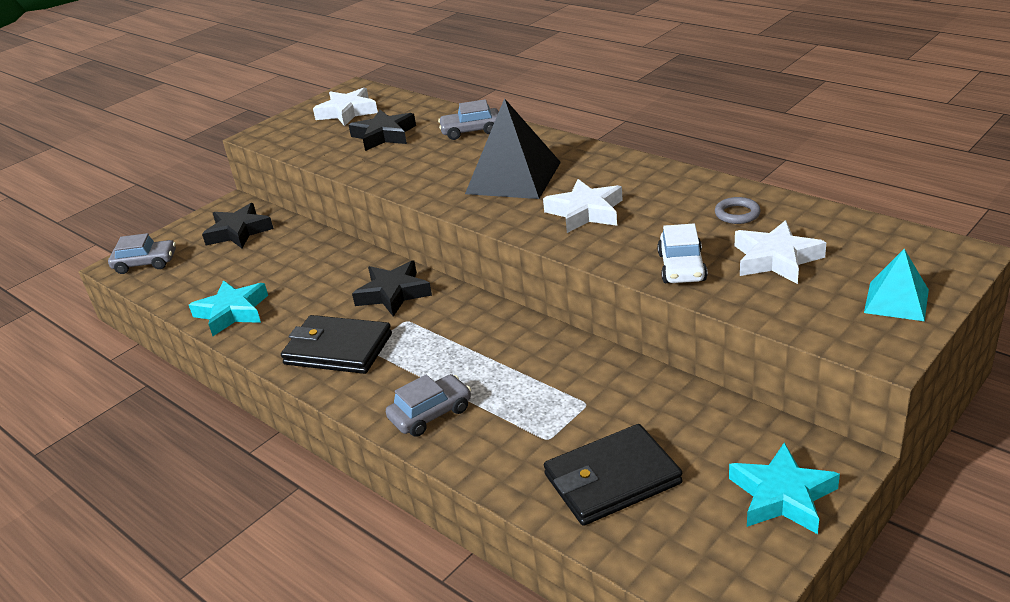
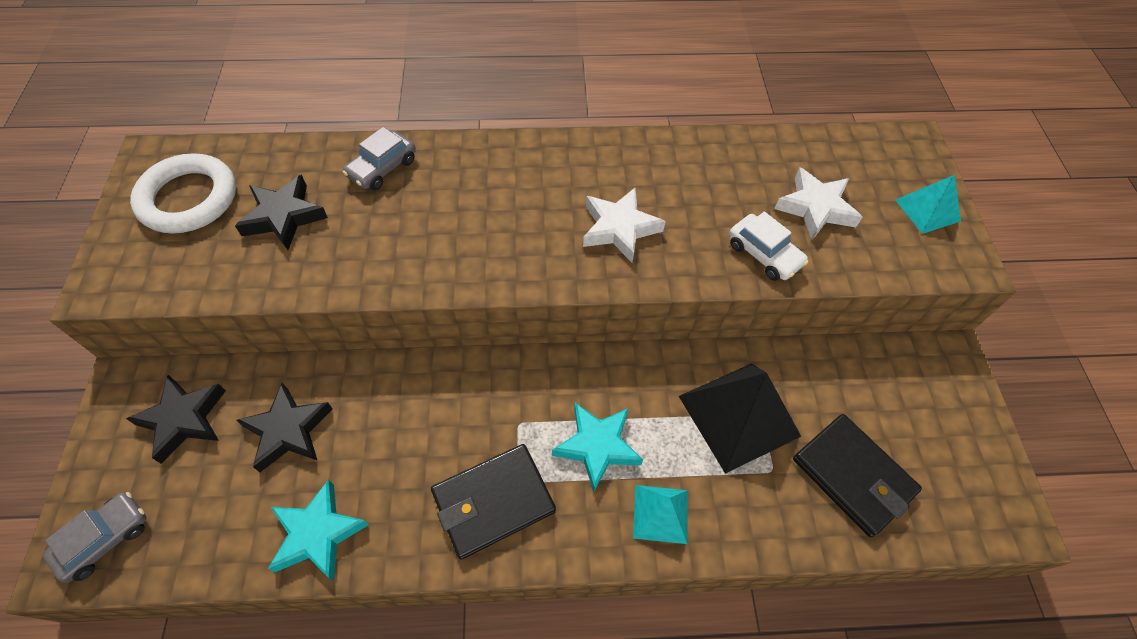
camera: 50 degrees left, 25 degrees up
white star [313,88,378,126] -> white ring [130,154,236,234]
black star [352,260,432,317] -> black star moved to [236,383,333,472]
grey car [386,374,471,437] -> turquoise pyramid [633,485,688,544]
black pyramid [465,98,561,199] -> black pyramid moved to [679,363,801,474]
black wallet [544,424,682,526] -> black wallet turned 60 degrees counterclockwise [793,414,922,537]
grey ring [715,197,761,224] -> none
turquoise star [729,442,840,534] -> turquoise star moved to [552,403,643,492]

